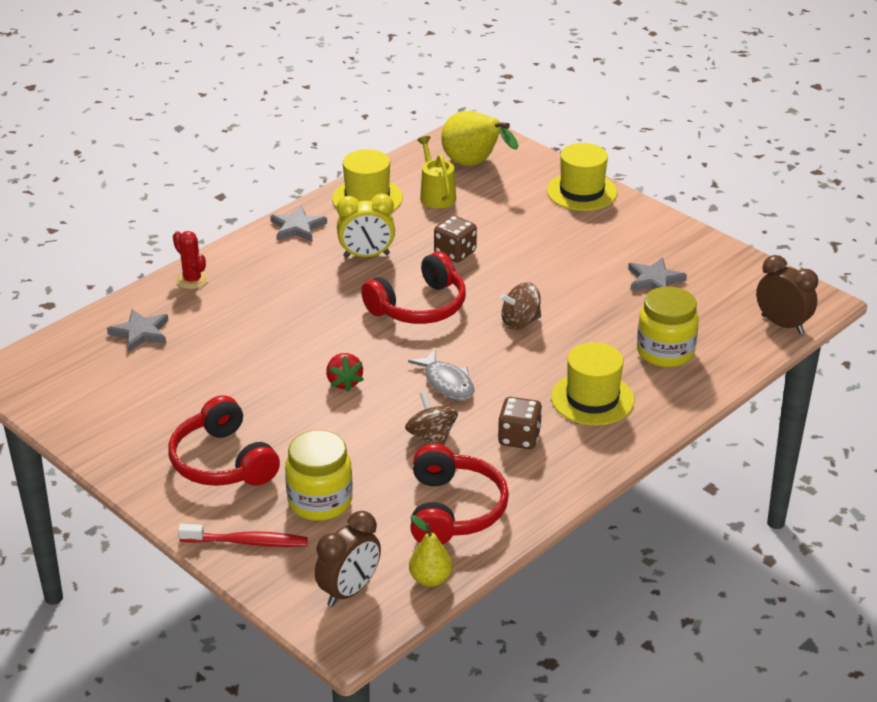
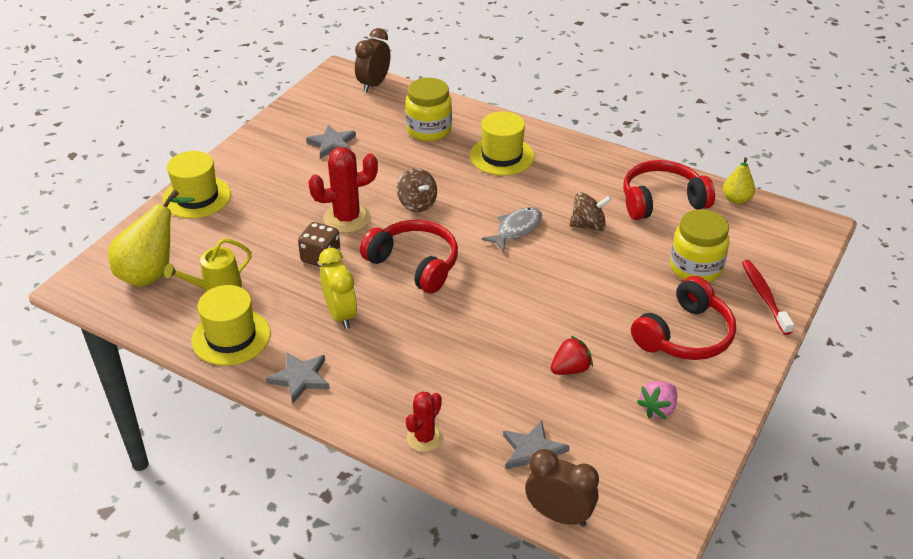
camera: 105 degrees left, 5 degrees up
brown clock [315,511,381,607] -> brown clock moved to [525,449,599,527]
red strawberry [326,353,364,392] -> red strawberry moved to [551,335,593,375]
brown spinning top [405,391,458,445] -> brown spinning top turned 150 degrees counterclockwise [569,192,612,231]
brown dice [498,397,542,449] -> none
none -> red cactus [308,147,378,233]
none -> pink strawberry [637,381,677,419]

